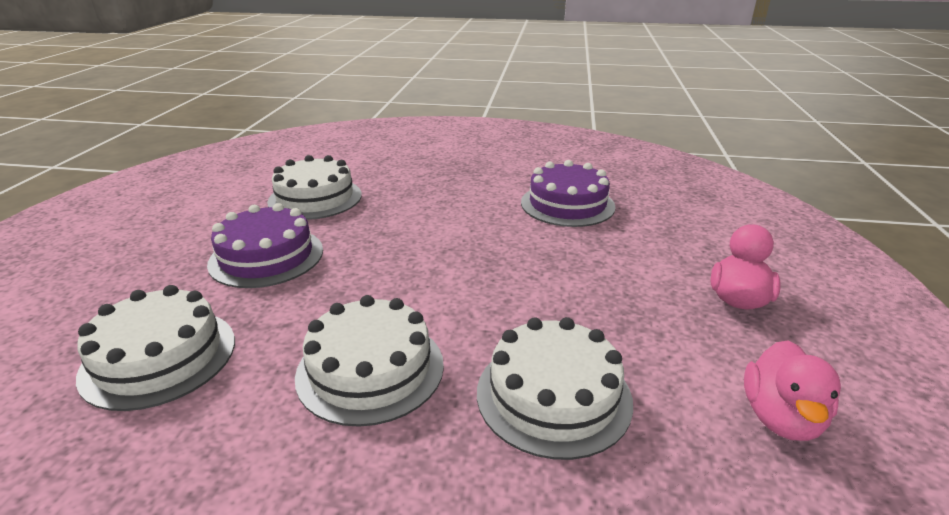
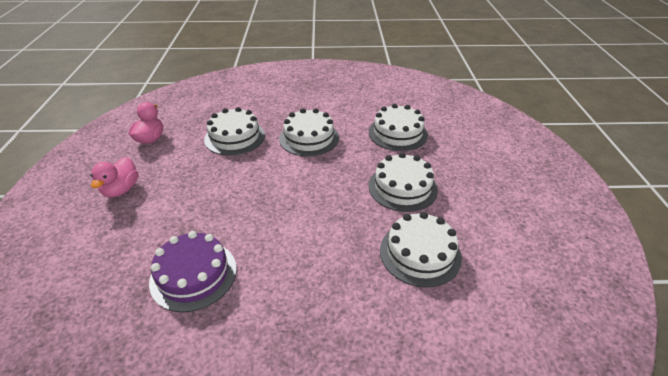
camera: 170 degrees right, 10 degrees up
purple cake [207,203,323,288] -> white cake [368,152,438,212]

